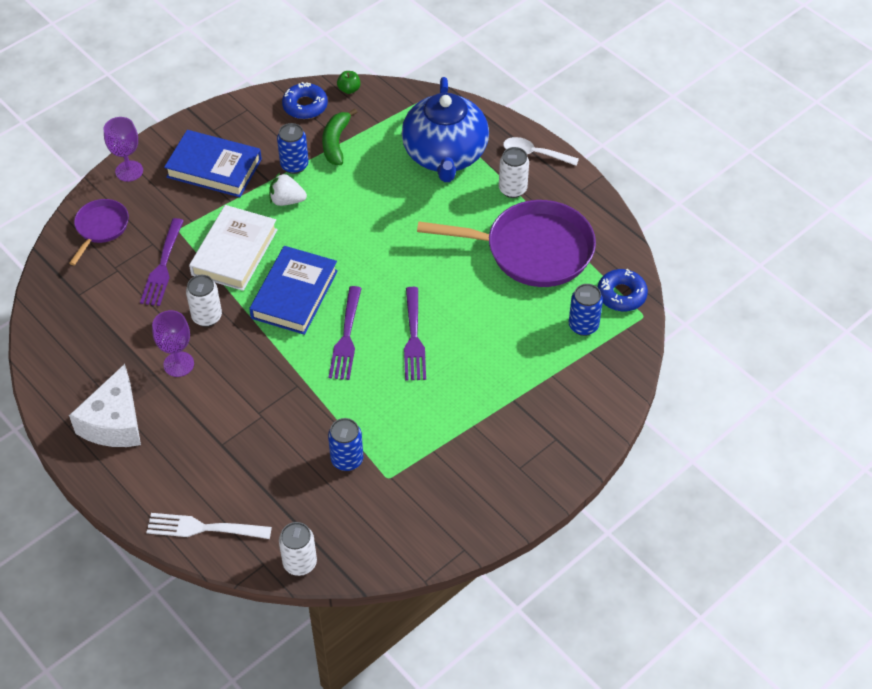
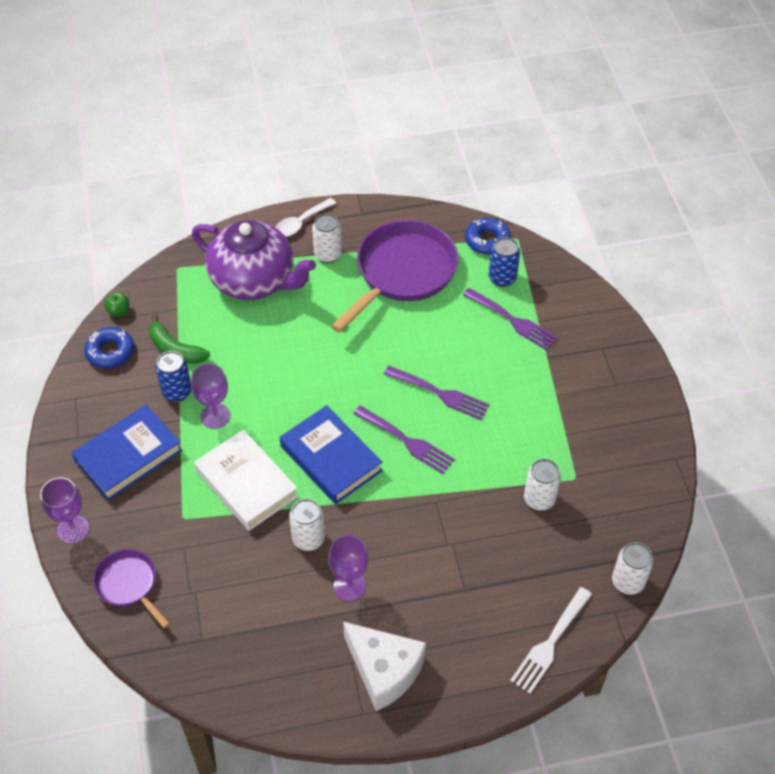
camera: 60 degrees left, 0 degrees up
purple fork [140,218,184,306] -> purple fork moved to [463,288,558,350]
white strawberry [269,173,307,206] -> purple goblet [191,364,231,429]
blue can [328,418,363,471] -> white can [524,459,561,510]
blue teapot [402,77,489,182] -> purple teapot [192,220,316,300]

